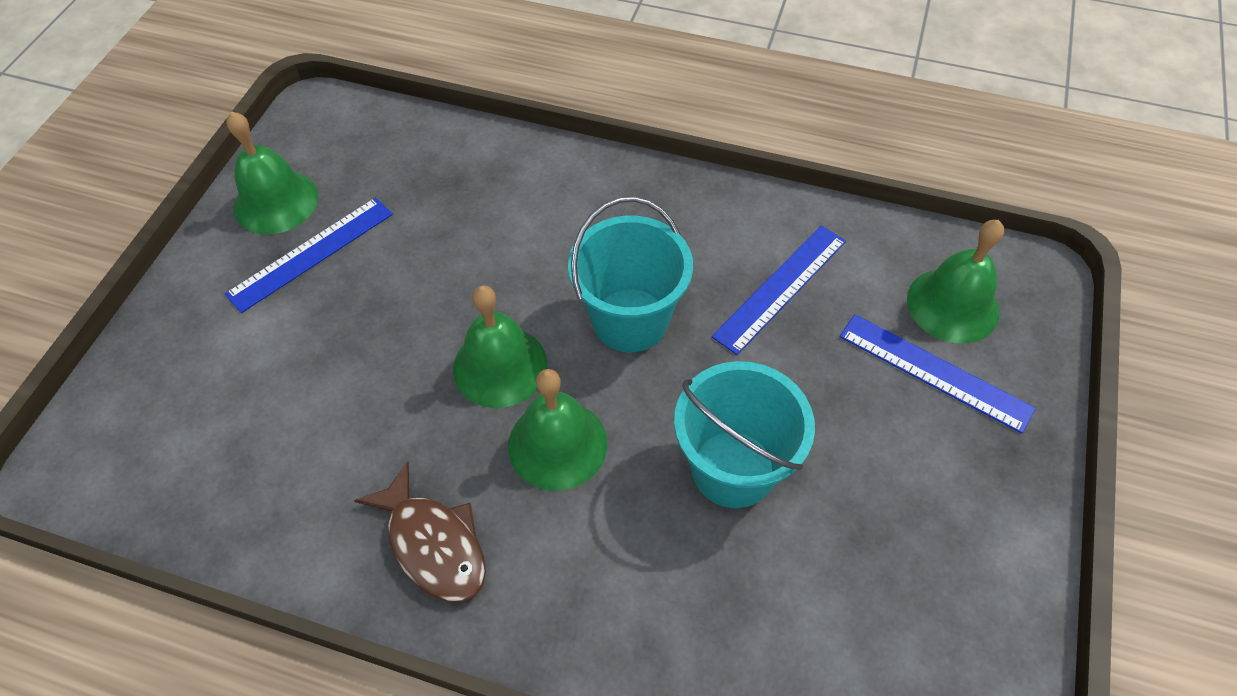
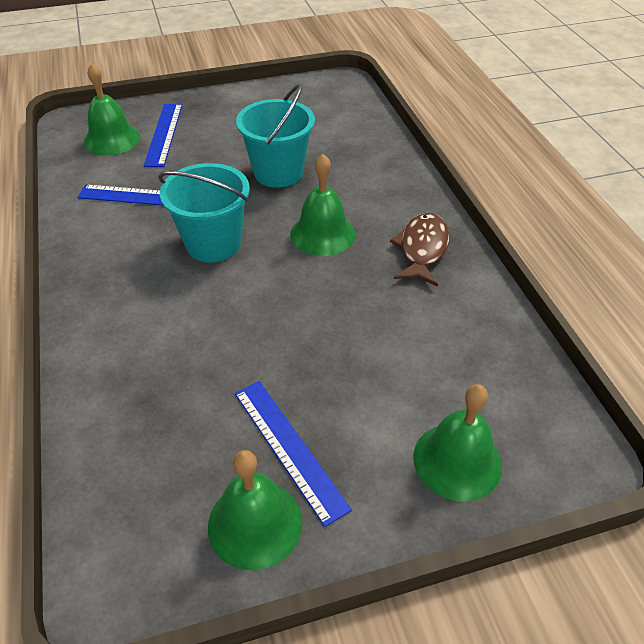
camera: 125 degrees left, 10 degrees down
blue ruler [225,198,393,313] -> blue ruler turned 45 degrees clockwise [235,381,352,527]
green bell [453,285,547,408] -> green bell moved to [413,384,502,502]

